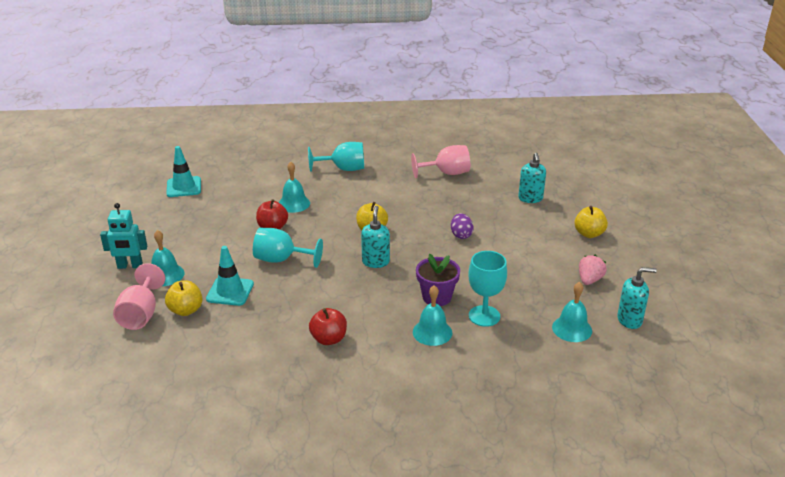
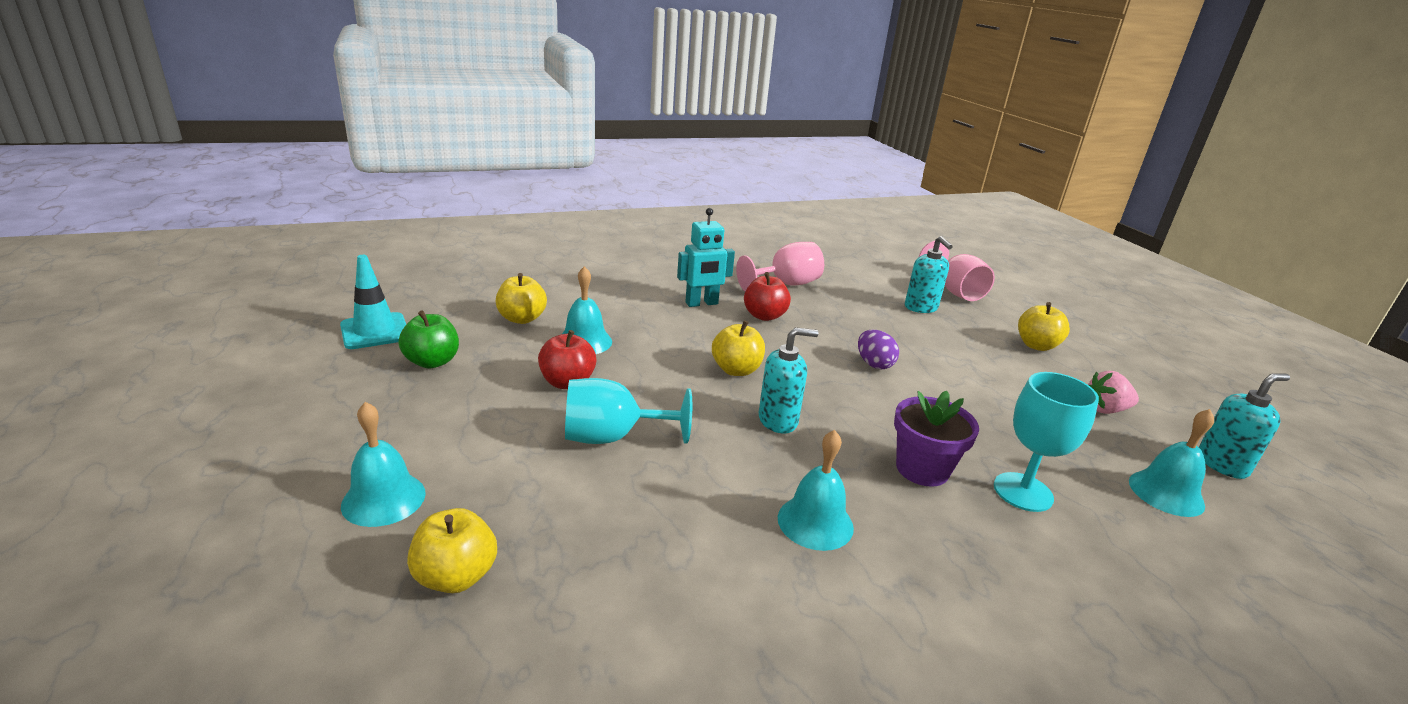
camera: 20 degrees left, 5 degrees down
turquoise robot [100,203,147,269] -> turquoise robot moved to [677,208,735,307]
pink goblet [113,263,165,330] -> pink goblet moved to [919,241,995,301]
turquoise traffic cone [206,246,254,306] -> none
turquoise goblet [308,142,364,172] -> none
red apple [309,308,347,345] -> red apple moved to [744,272,791,321]
turquoise soap dispenser [361,206,390,268] -> turquoise soap dispenser turned 90 degrees clockwise [759,327,819,433]
turquoise bell [413,285,452,346] -> turquoise bell moved to [778,430,854,551]
pink strawberry [579,255,607,285] -> pink strawberry turned 105 degrees counterclockwise [1088,371,1139,414]
none -> green apple [399,310,459,369]
none -> yellow apple [496,273,547,324]

